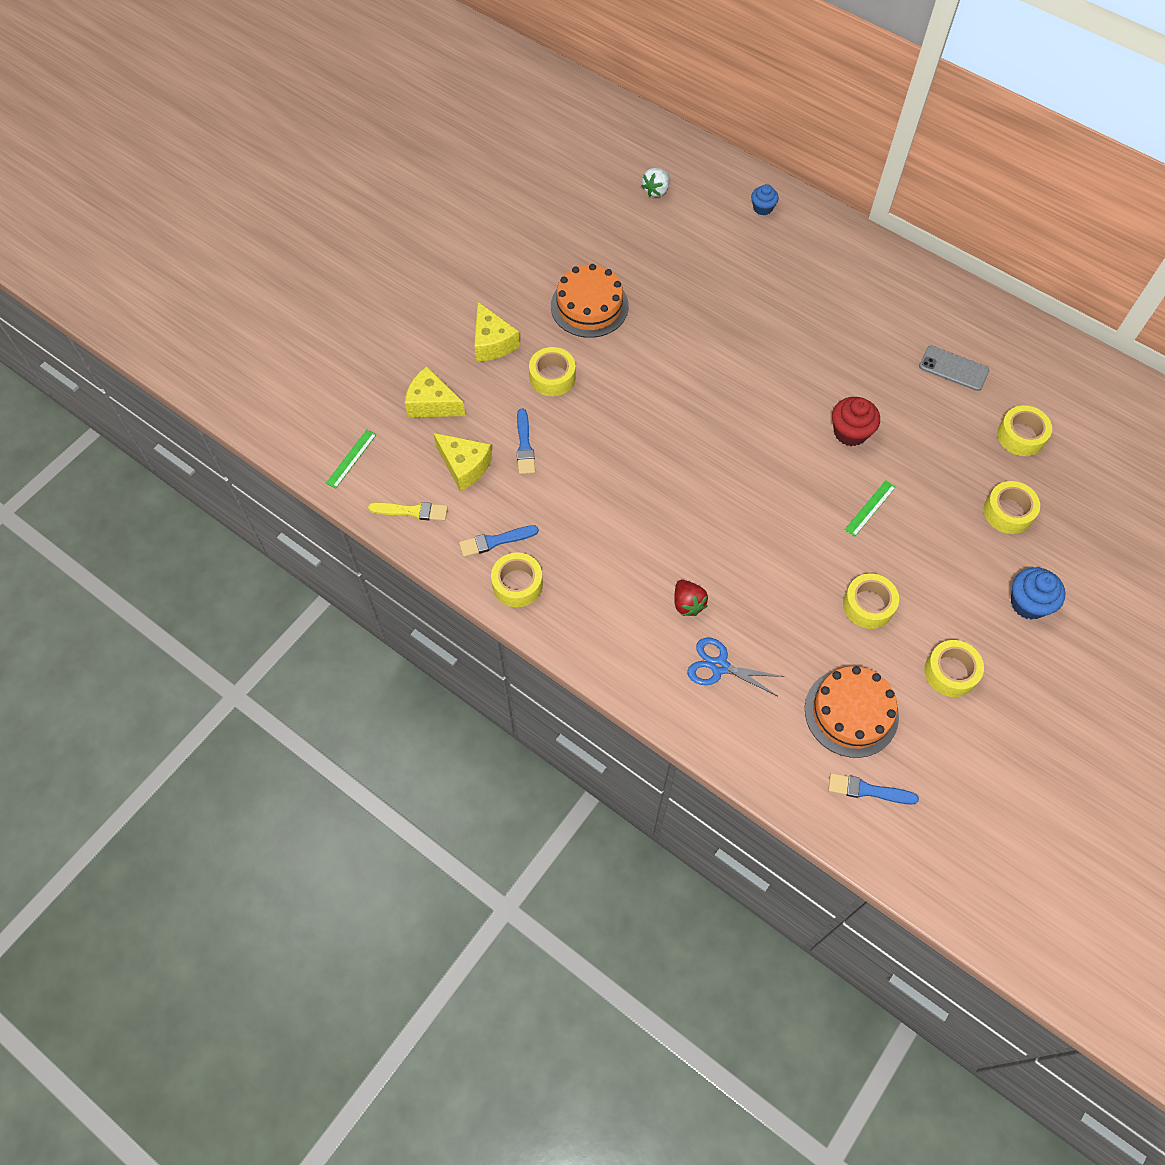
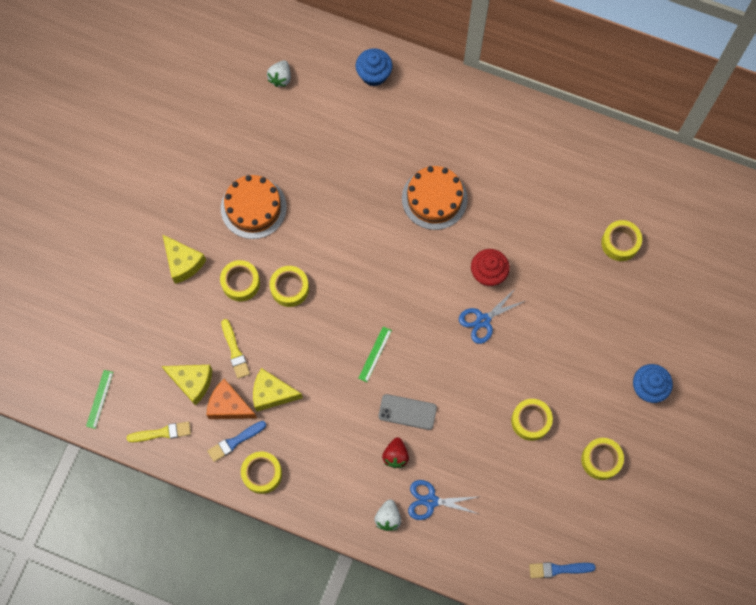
camera: 15 degrees left, 10 degrees up
yellow cheese [405,366,465,417] -> yellow cheese moved to [253,368,303,412]
blue brush [517,409,535,474] -> yellow brush [221,319,250,379]
red strawberry [674,580,708,616] -> red strawberry turned 45 degrees clockwise [382,437,409,468]
blue cupcake [751,184,779,215] -> blue cupcake [356,48,393,86], size x1.57
orange cake [805,666,899,758] -> orange cake moved to [402,166,468,230]
green ruler [844,480,896,537] -> green ruler moved to [358,327,392,382]
grey phone [919,346,989,391] -> grey phone moved to [378,394,437,430]
yellow tape [984,481,1040,534] -> yellow tape moved to [270,266,309,307]
none -> orange cheese [206,379,257,419]
none -> white strawberry [374,499,401,531]
none -> blue scissors [459,288,525,344]

